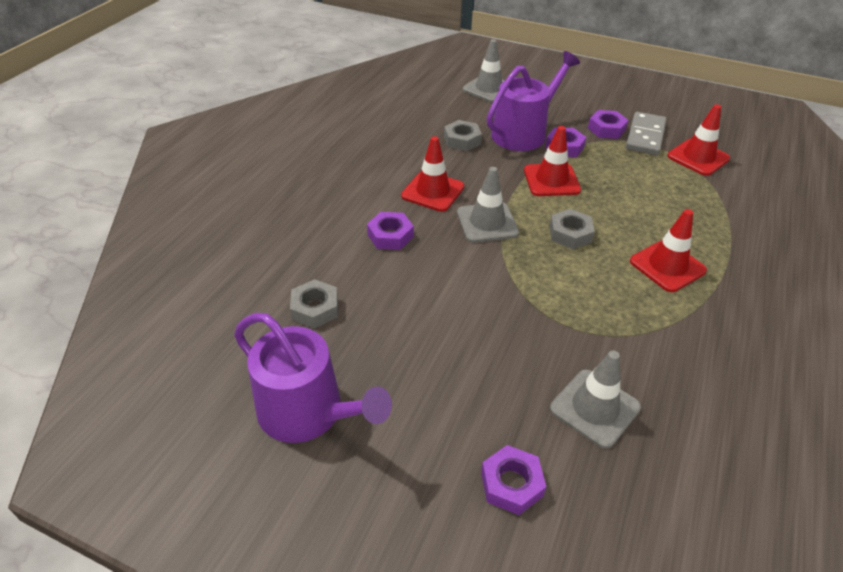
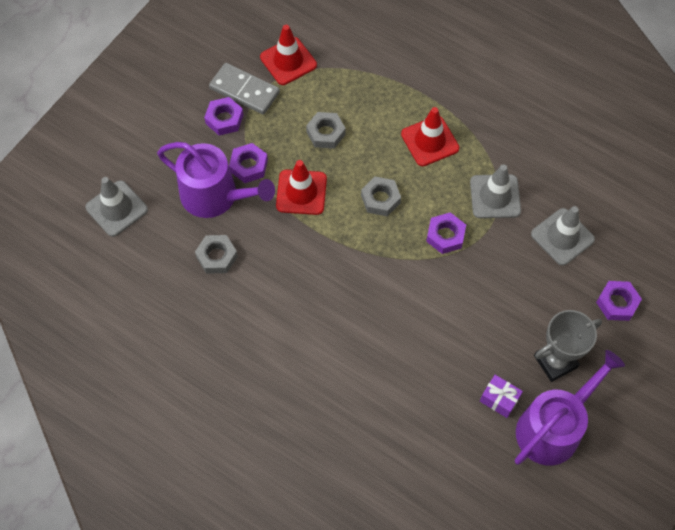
camera: 80 degrees left, 20 degrees up
grey nut [290,279,338,328] -> grey nut moved to [306,112,346,149]
purple nut [367,212,414,250] -> purple nut moved to [426,212,466,254]
red traffic cone [401,136,464,212] -> none
grey traffic cone [457,167,519,243] -> grey traffic cone moved to [470,164,521,218]
purple watering can [487,51,580,151] -> purple watering can turned 150 degrees clockwise [157,142,275,218]
none -> purple gift [480,375,523,418]
none -> grey trophy [534,310,602,382]

